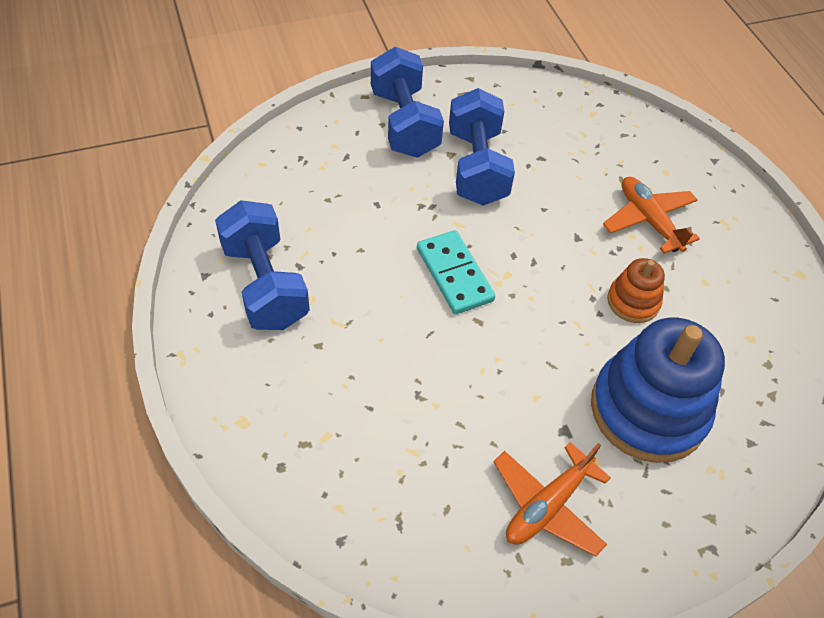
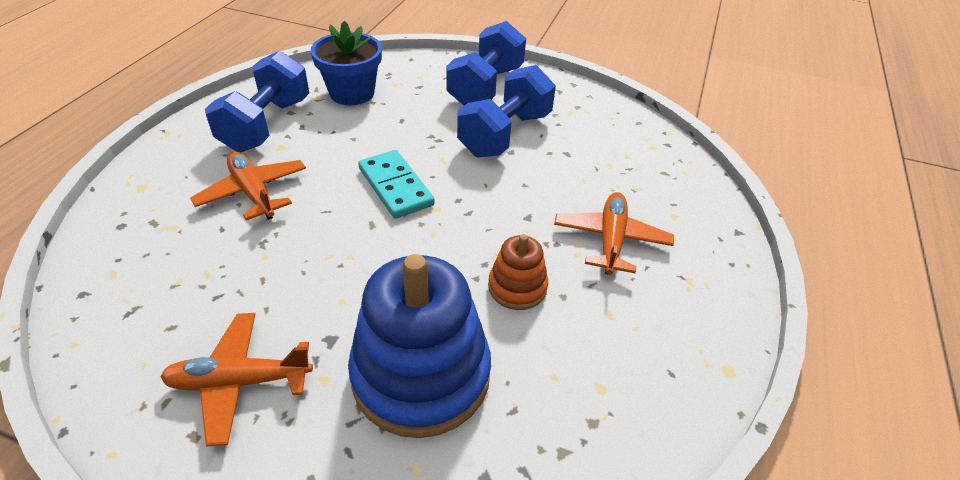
camera: 40 degrees right, 10 degrees down
turquoise domino [417,230,495,314] -> turquoise domino turned 45 degrees counterclockwise [358,150,434,219]
none -> orange plane [190,151,306,220]
none -> blue flower pot [311,21,382,105]

